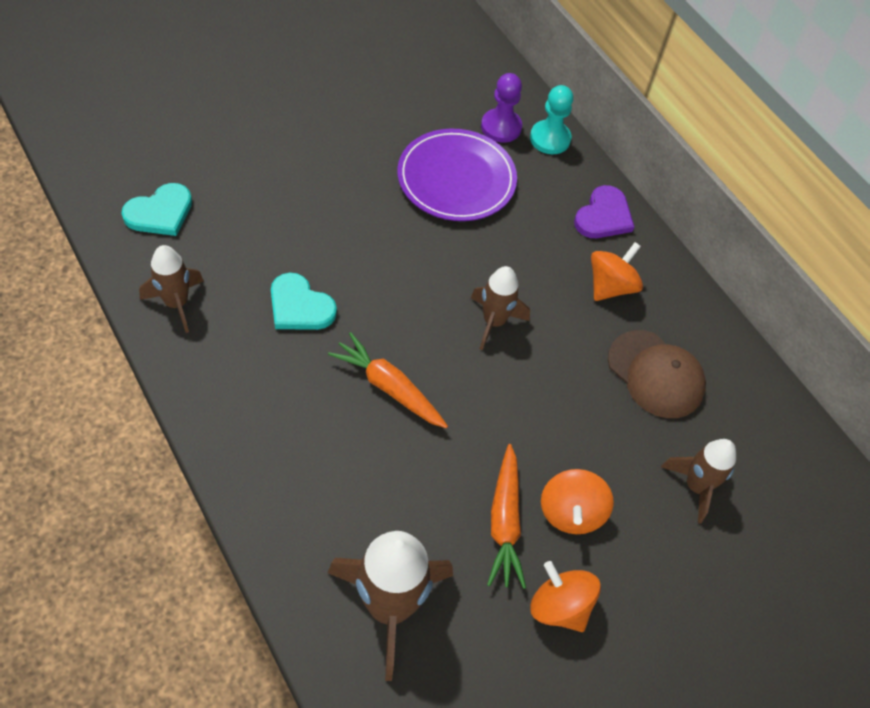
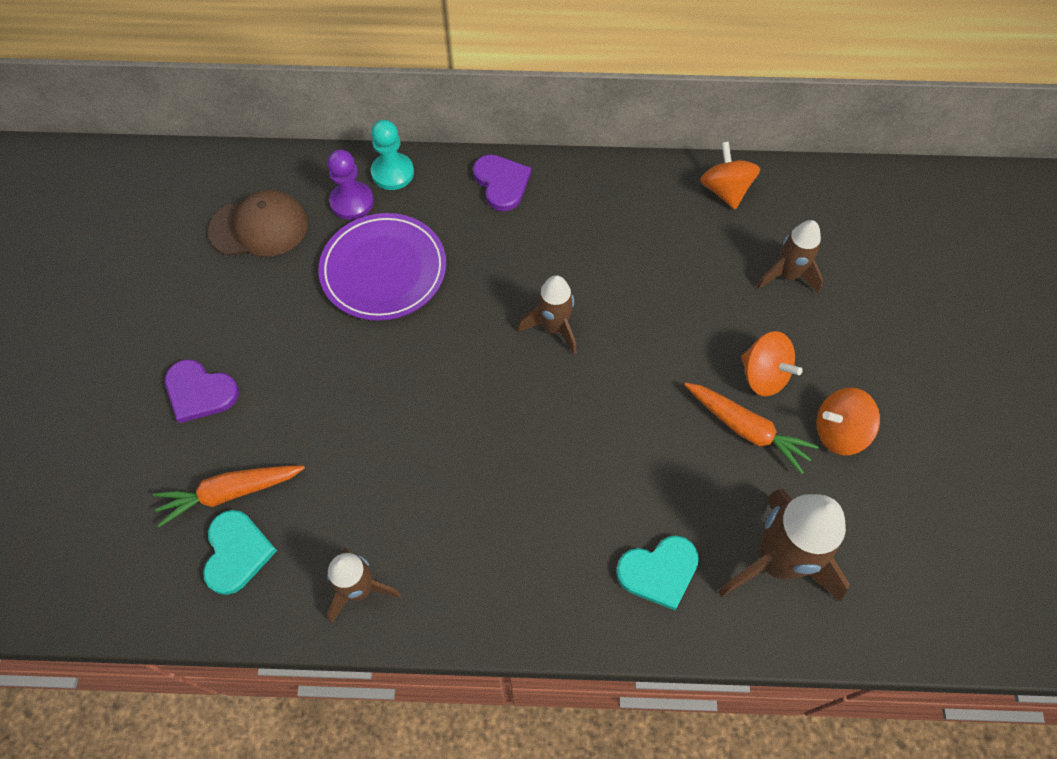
camera: 50 degrees left, 5 degrees up
turquoise heart [271,273,337,330] -> turquoise heart moved to [616,536,699,611]
orange carrot [328,332,448,428] -> orange carrot moved to [153,466,305,527]
orange spinning top [591,242,643,301] -> orange spinning top moved to [700,141,760,209]
brown cap [608,330,706,418] -> brown cap moved to [208,190,308,256]
none -> purple heart [165,359,239,423]

